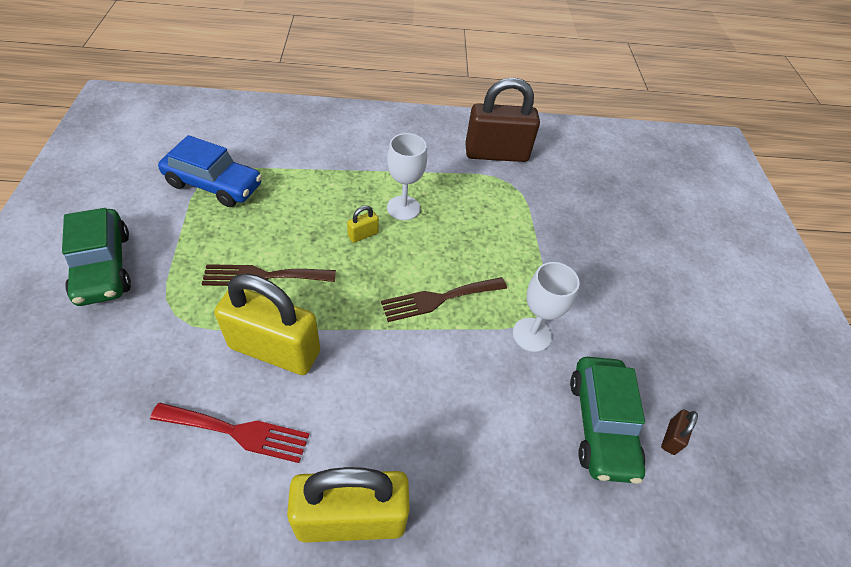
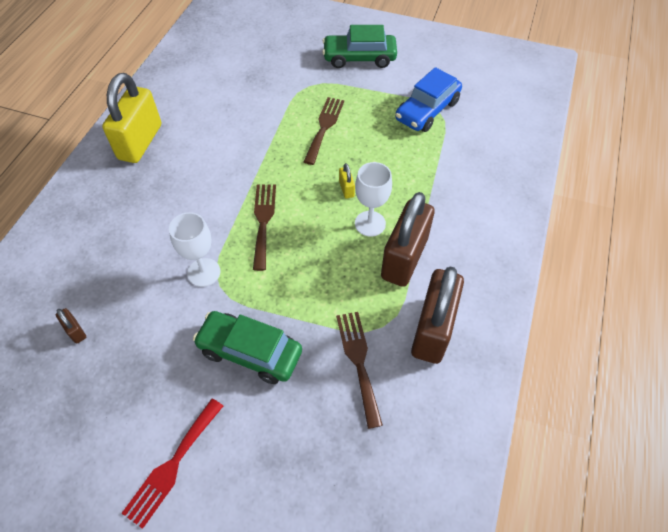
camera: 115 degrees right, 5 degrees up
red fork [150,402,310,463] -> red fork moved to [121,399,223,529]
yellow padlock [214,273,320,375] -> none
green car [570,357,645,484] -> green car moved to [193,311,302,384]
none -> brown fork [336,312,383,429]
none -> brown padlock [381,192,435,287]

